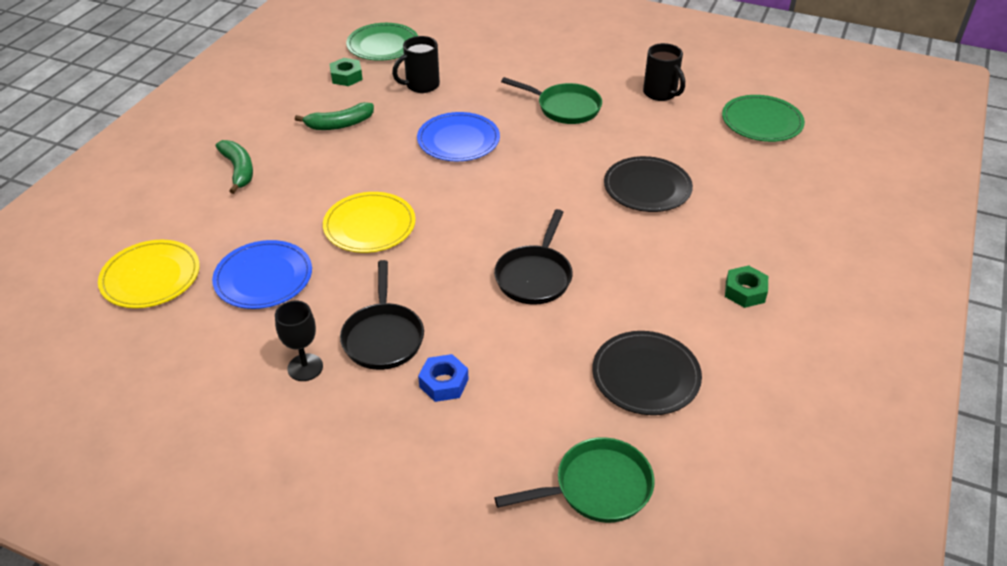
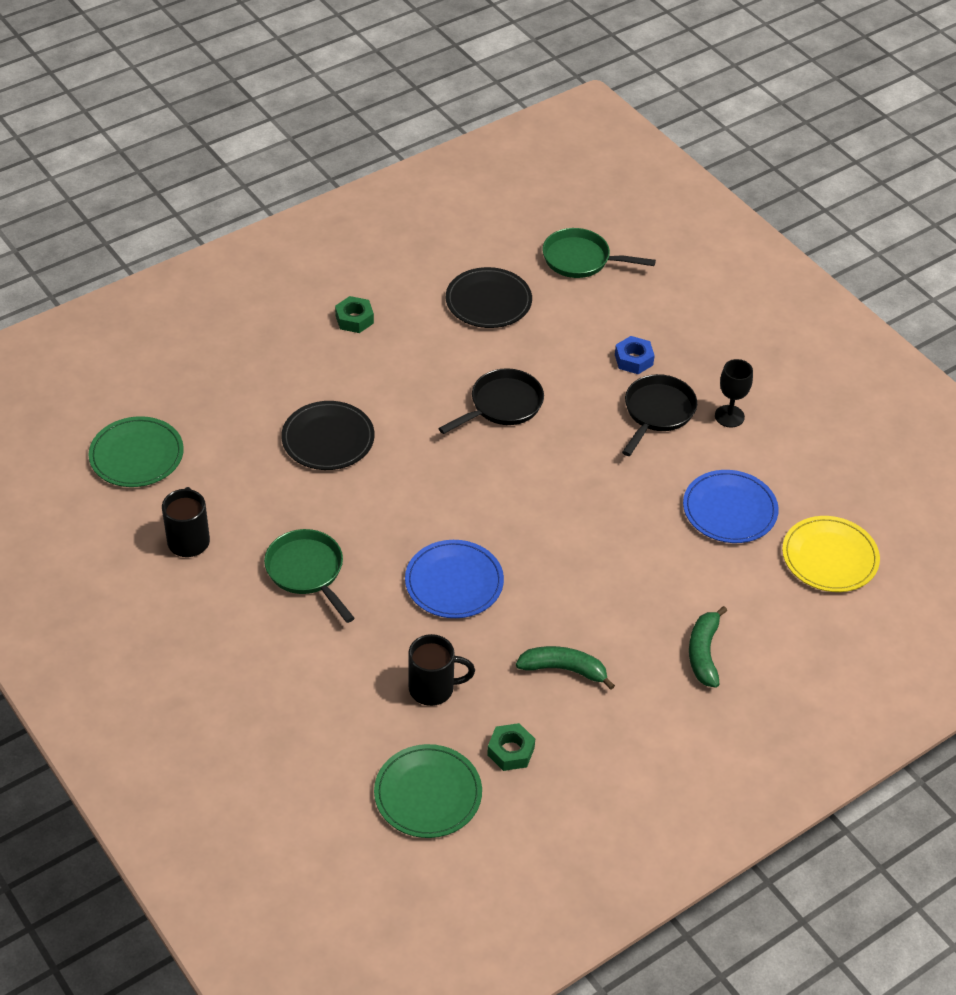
camera: 150 degrees left, 5 degrees up
yellow plate [323,192,416,253] -> none

